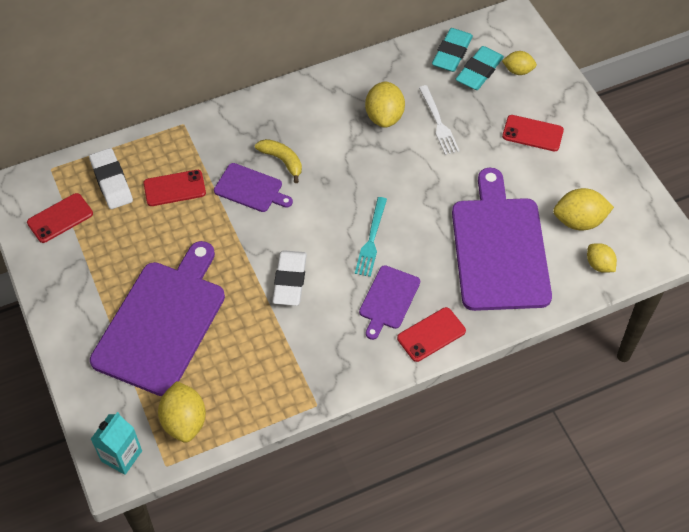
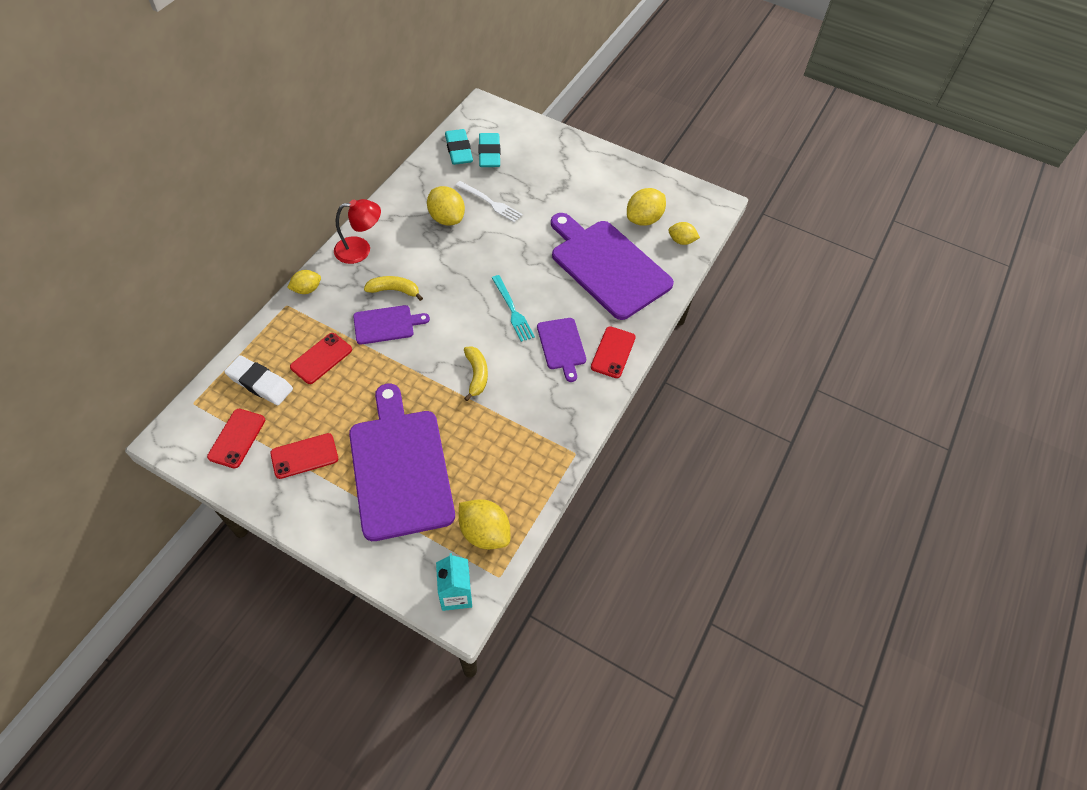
camera: 40 degrees left, 0 degrees up
white eraser [272,250,307,306] -> yellow banana [464,346,488,401]
yellow lemon [502,51,537,75] -> yellow lemon moved to [287,270,321,294]
red phone [502,115,564,151] -> red phone moved to [270,433,338,479]
none -> red lamp [334,199,381,264]

